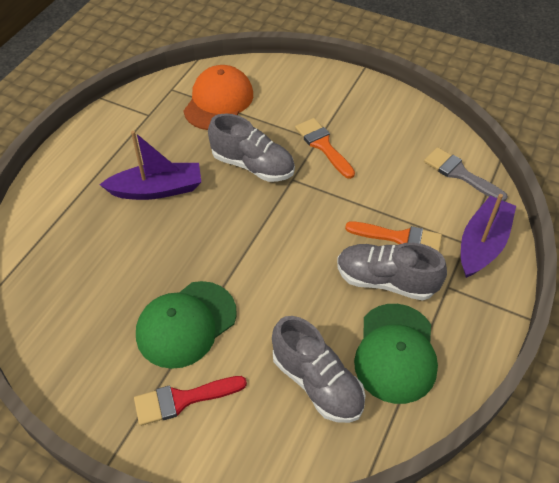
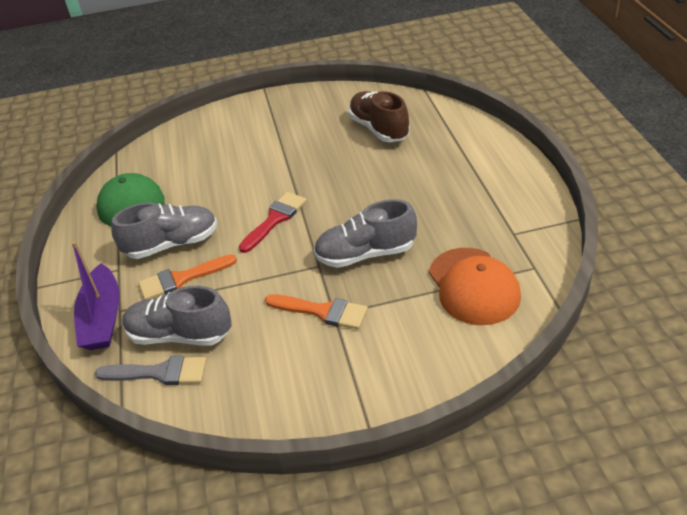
camera: 145 degrees right, 10 degrees down
purple boat [99,131,201,200] -> none
red brush [134,376,247,426] -> red brush moved to [239,192,307,253]
green cap [136,281,237,369] -> none
grey shoe [272,316,366,423] -> grey shoe moved to [122,286,231,346]
none -> brown shoe [348,91,410,142]

